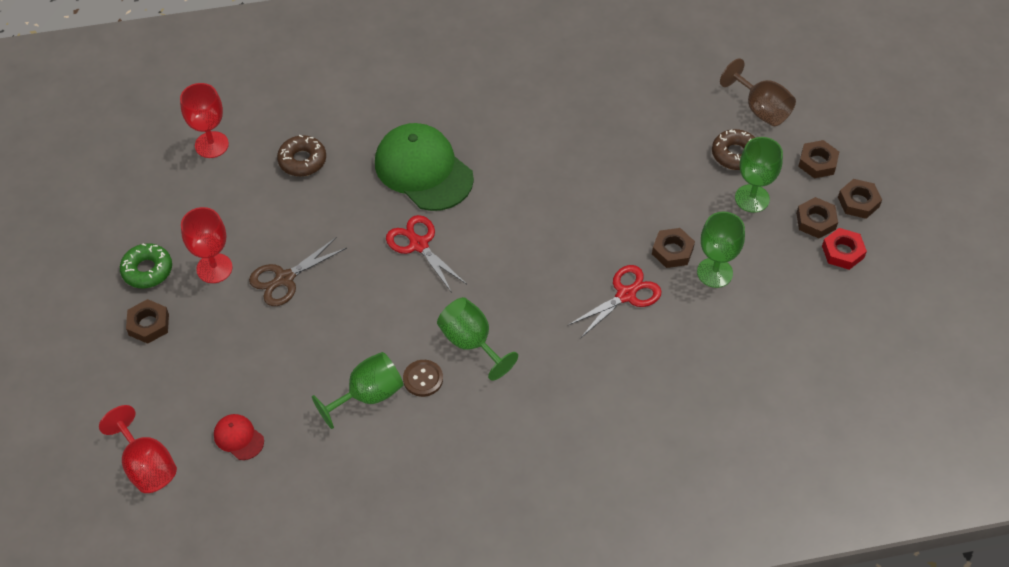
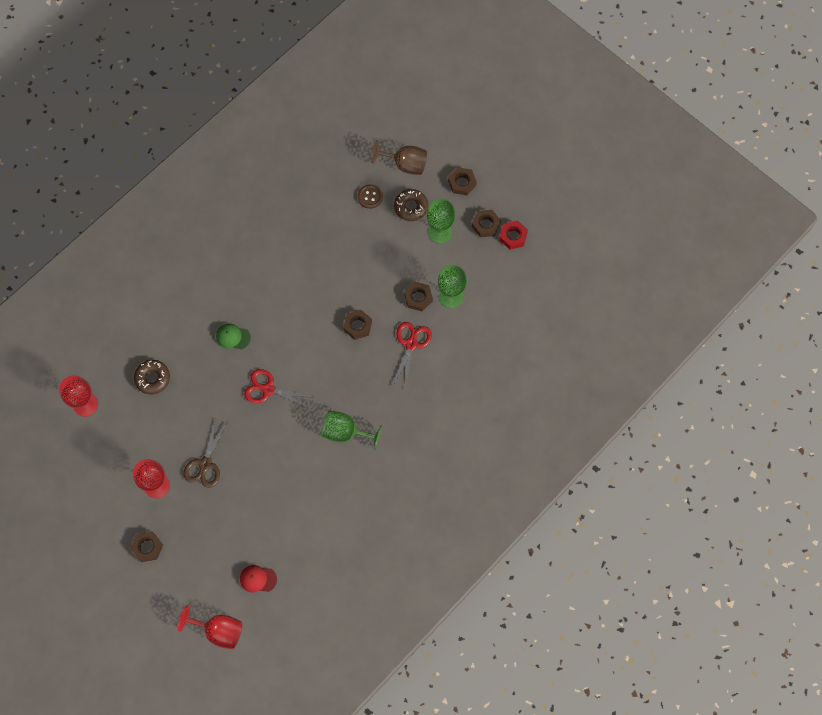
camera: 35 degrees left, 15 degrees up
green donut [120,243,172,288] -> none
green goblet [312,352,403,429] -> none
green cap [375,123,474,211] -> green cap [216,324,251,349], size x0.44
brown button [403,360,443,397] -> brown button moved to [358,184,383,209]
brown nut [838,179,882,219] -> brown nut moved to [343,310,372,340]

